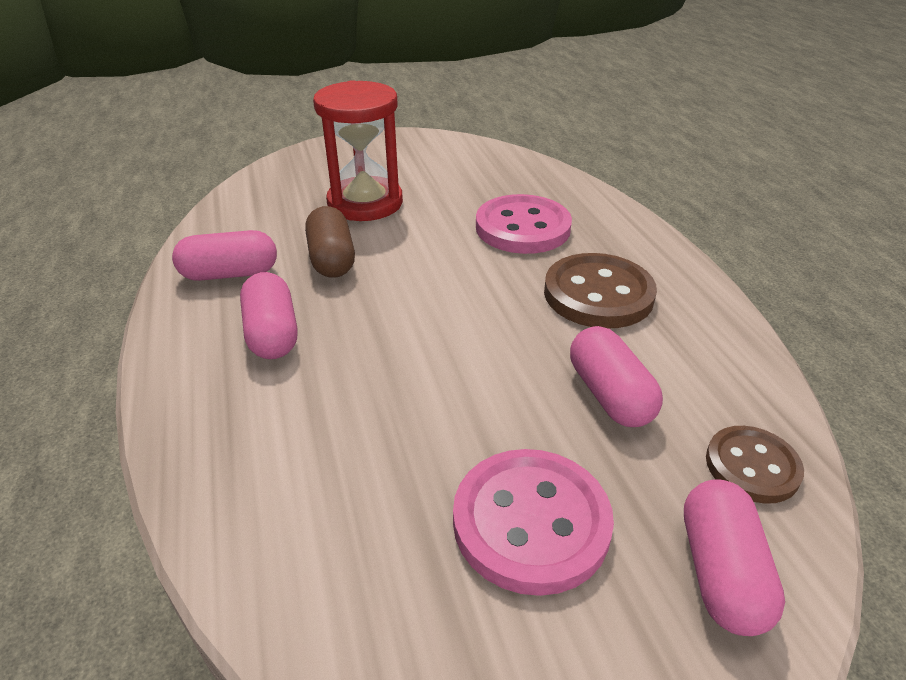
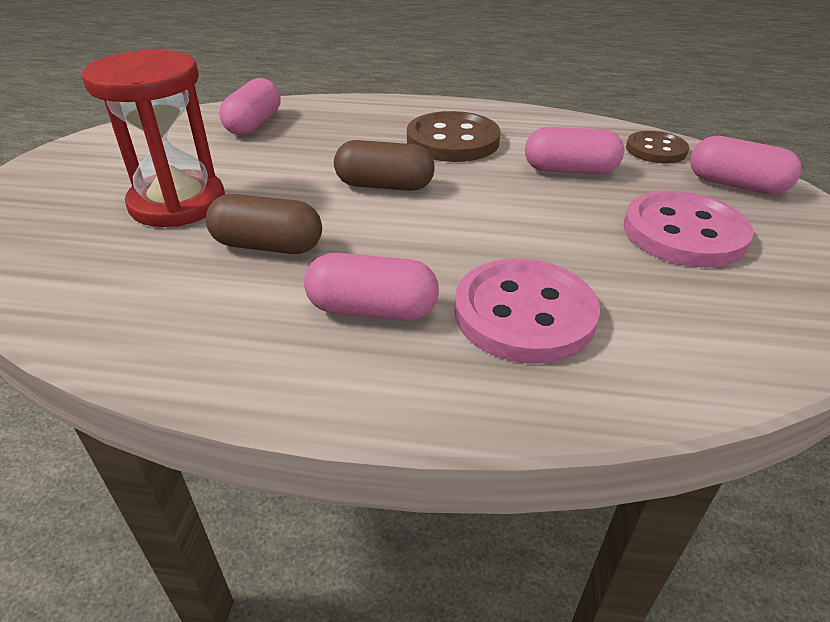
camera: 65 degrees left, 0 degrees up
pink capsule [172,230,277,281] -> pink capsule moved to [219,78,281,135]
pink button [476,194,572,254] -> pink button moved to [454,259,600,364]
none -> brown capsule [334,140,435,191]

